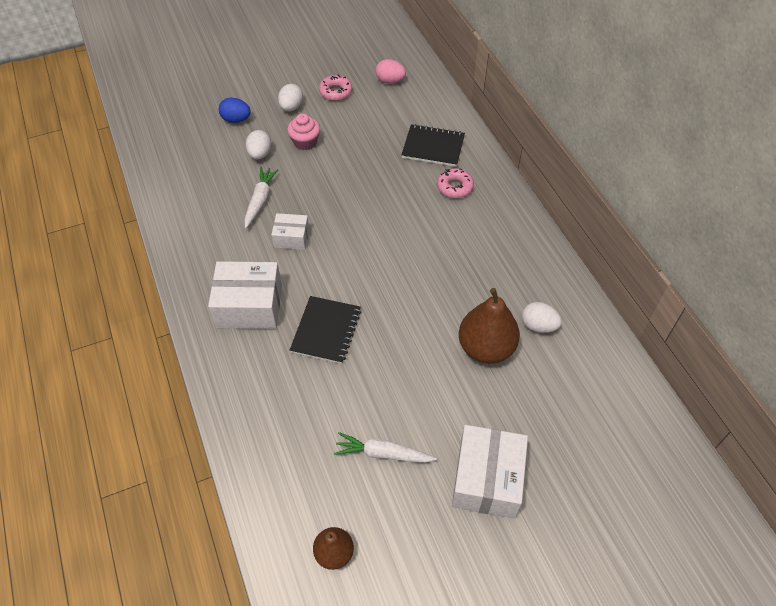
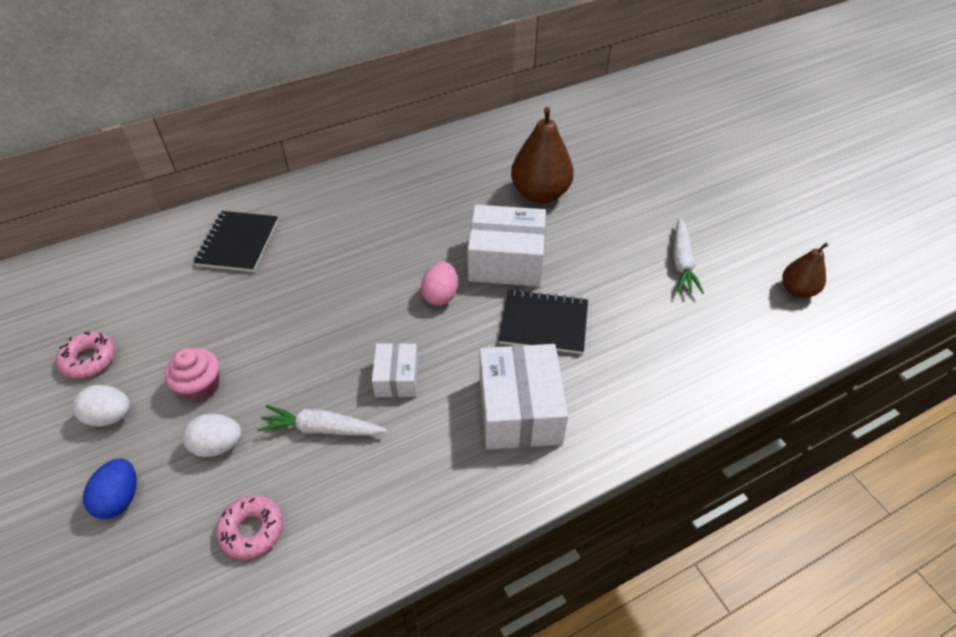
camera: 95 degrees left, 5 degrees down
pink egg [375,59,406,84] -> pink egg moved to [421,262,458,306]
pink donut [437,168,474,198] -> pink donut moved to [216,495,283,559]
white box [452,425,528,519] -> white box moved to [468,205,546,287]
white egg [522,302,562,333] -> none

